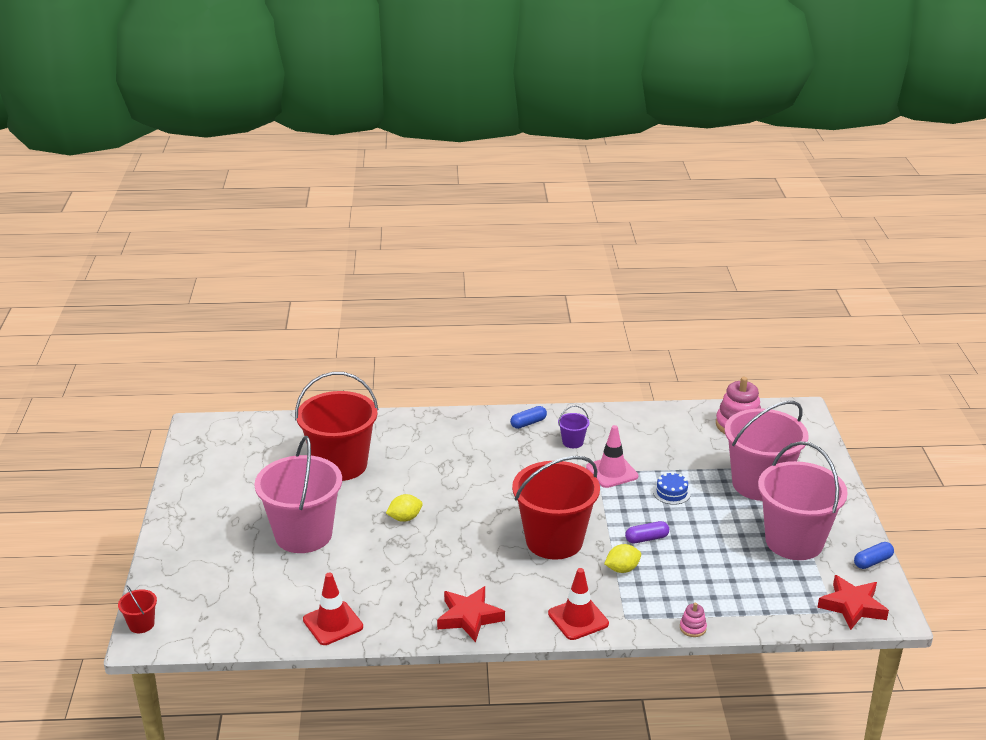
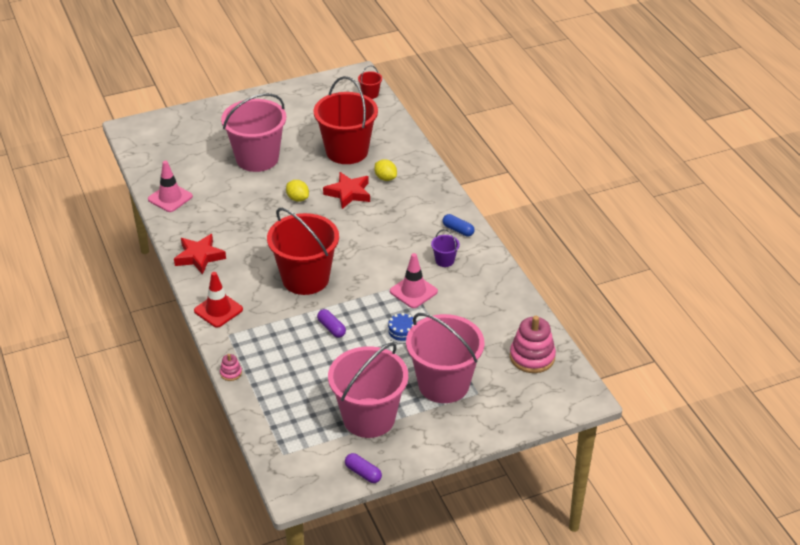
camera: 70 degrees right, 10 degrees up
red bucket [118,585,157,633] -> red bucket moved to [358,65,382,99]
red traffic cone [303,572,363,645] -> pink traffic cone [148,161,193,212]
yellow lemon [604,544,641,573] -> yellow lemon moved to [374,159,397,181]
red star [817,575,889,630] -> red star moved to [323,172,370,209]
blue capsule [854,542,894,569] -> purple capsule [345,453,382,483]

